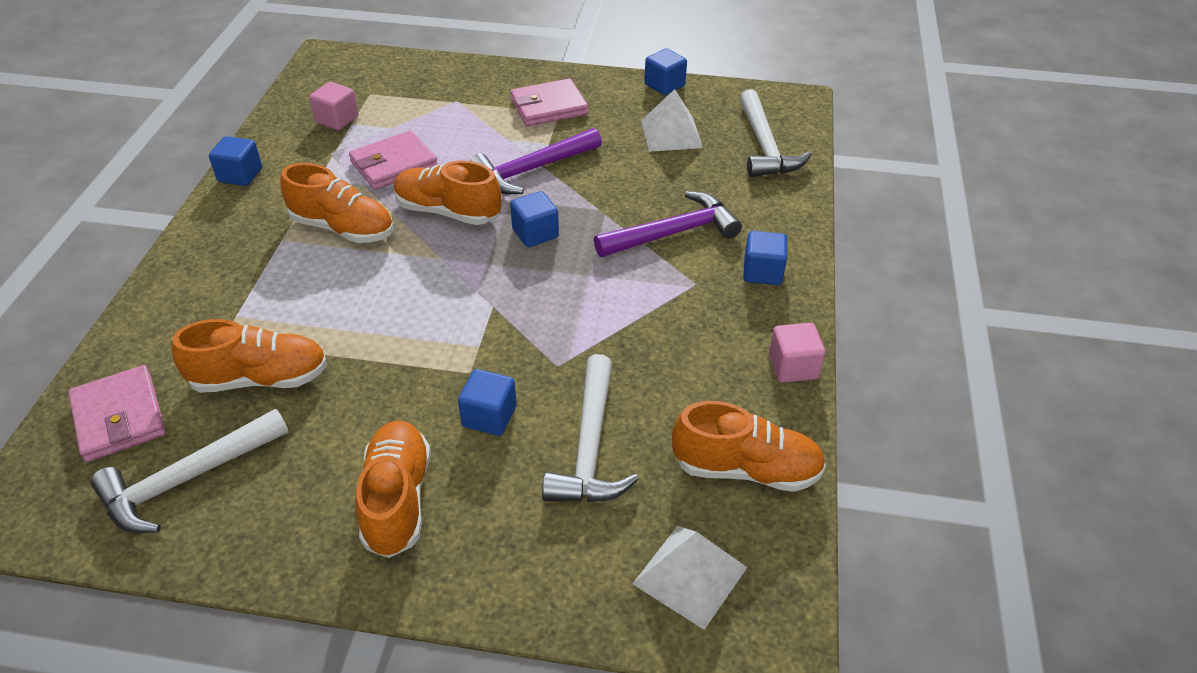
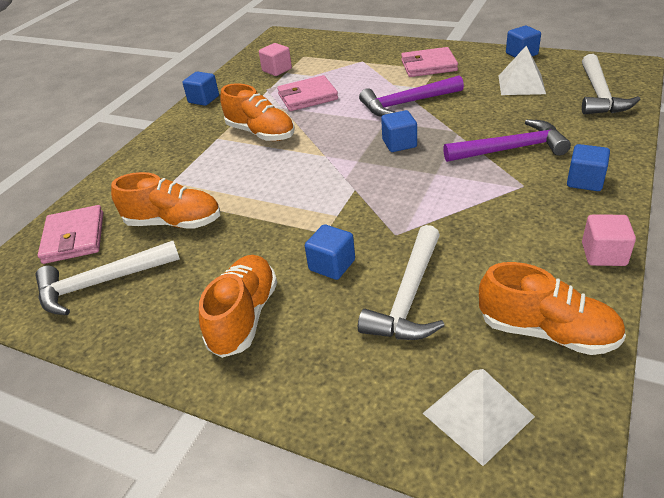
camera: 20 degrees right, 5 degrees down
orange shoe [394,161,501,225] -> none

